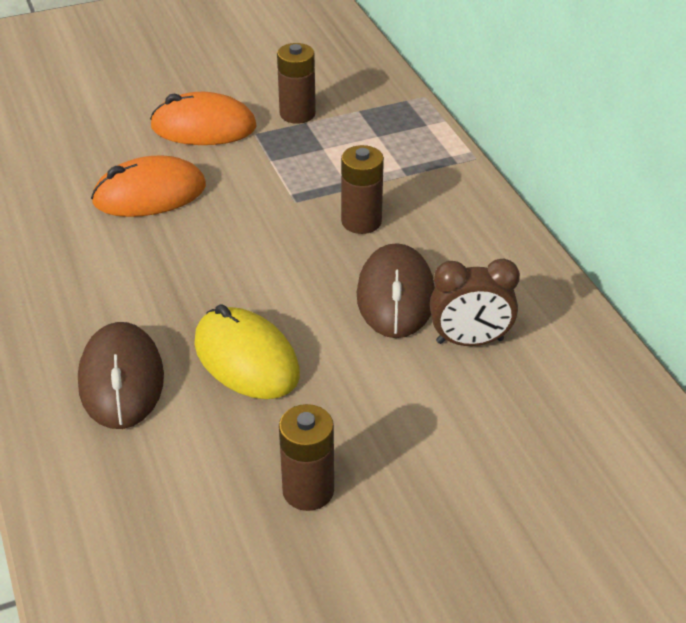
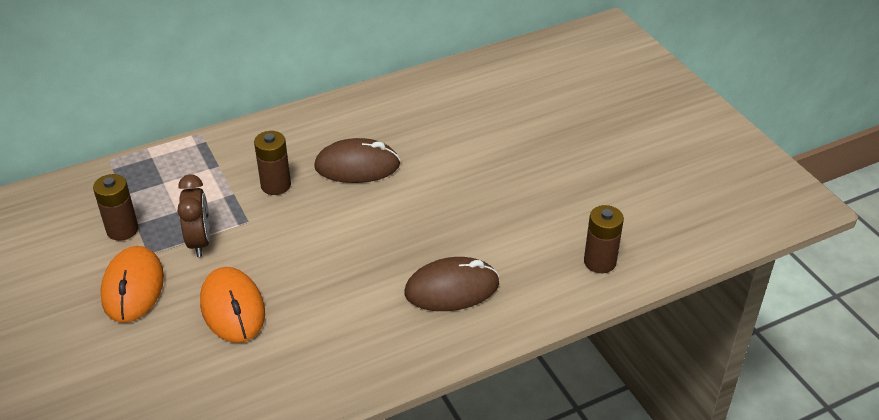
camera: 95 degrees left, 0 degrees up
yellow mouse [194,304,300,399] -> none
brown battery [279,404,334,511] -> brown battery moved to [584,205,624,273]
brown clock [430,259,520,346] -> brown clock moved to [177,174,210,257]

